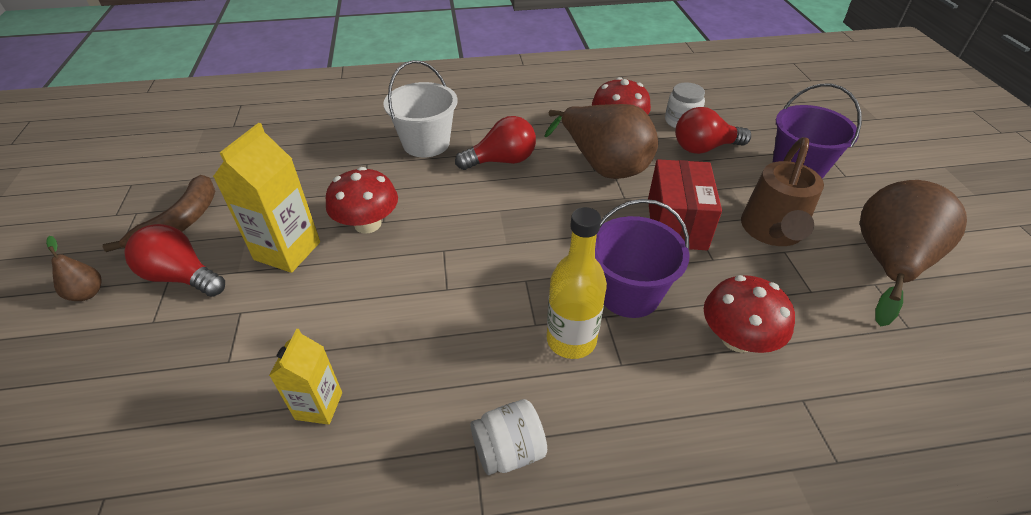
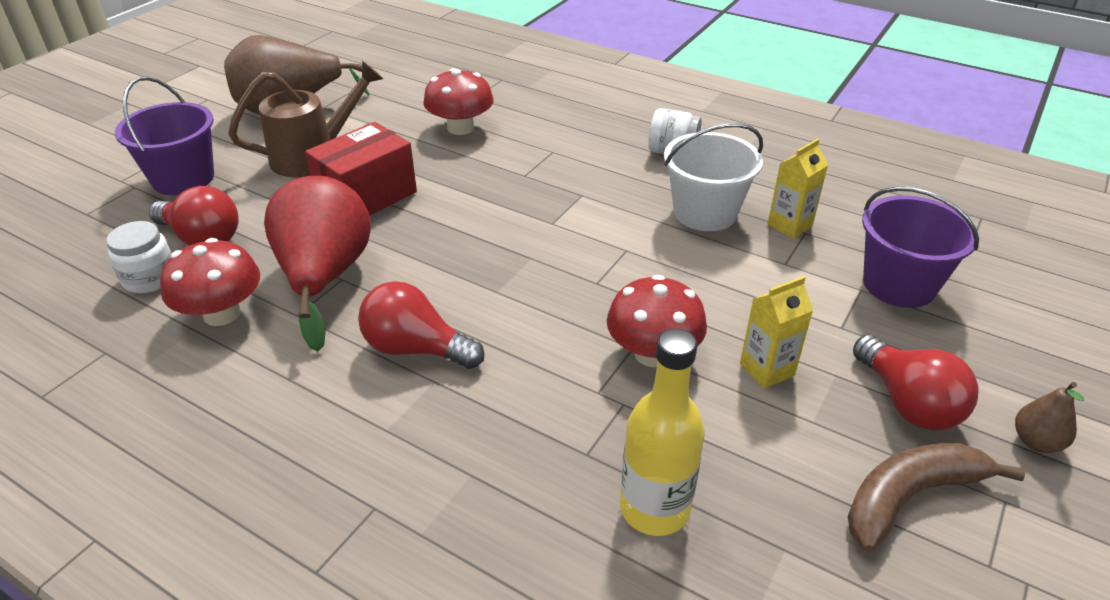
camera: 140 degrees left, 5 degrees down
yellow carton [213,123,320,273] -> yellow carton [740,276,813,389], size x0.61
white bucket [383,60,458,157] -> white bucket moved to [664,123,763,231]
brown pear [545,104,658,179] -> red pear [264,175,371,352]
yellow bottle [547,207,607,359] -> yellow bottle moved to [620,328,705,536]
purple bucket [595,199,690,318] -> purple bucket moved to [862,186,979,308]

